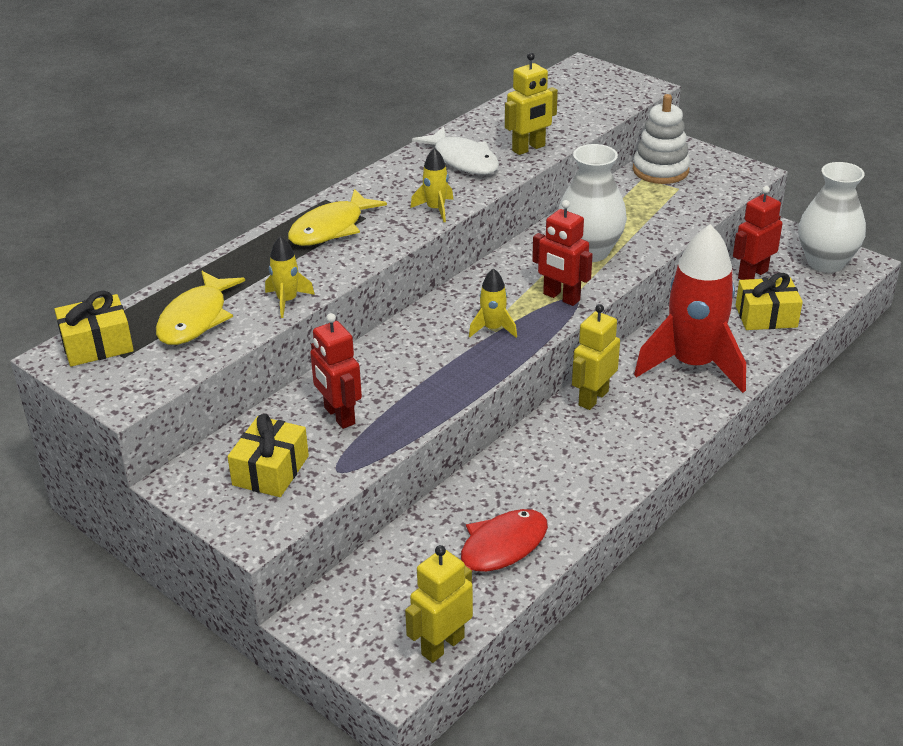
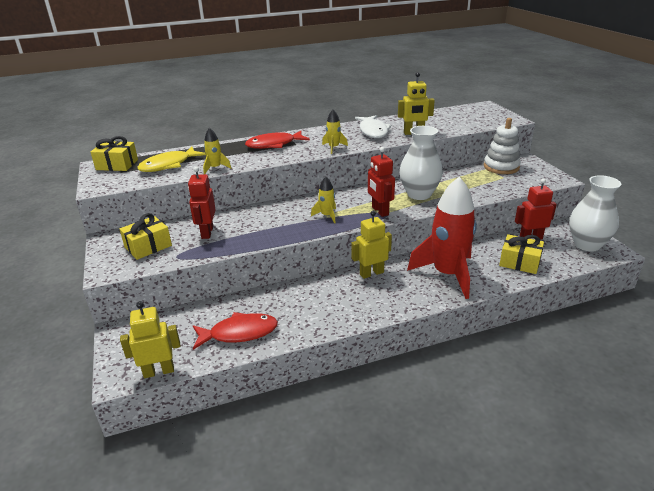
camera: 30 degrees right, 5 degrees down
yellow fish [288,189,387,246] -> red fish [245,131,310,149]

